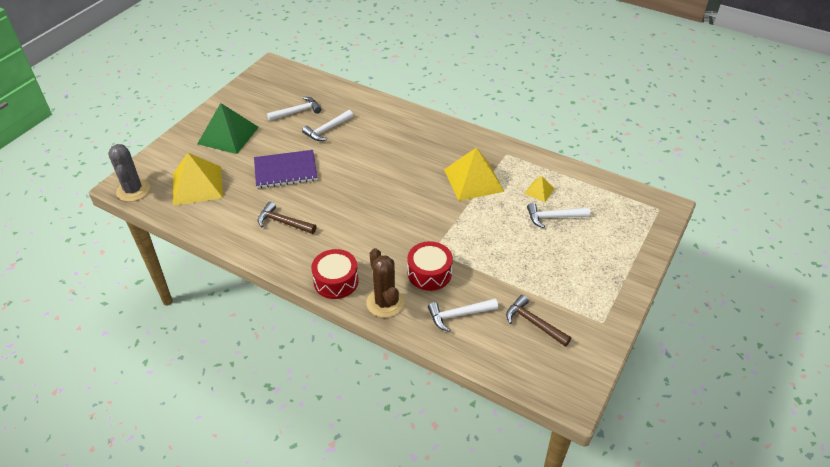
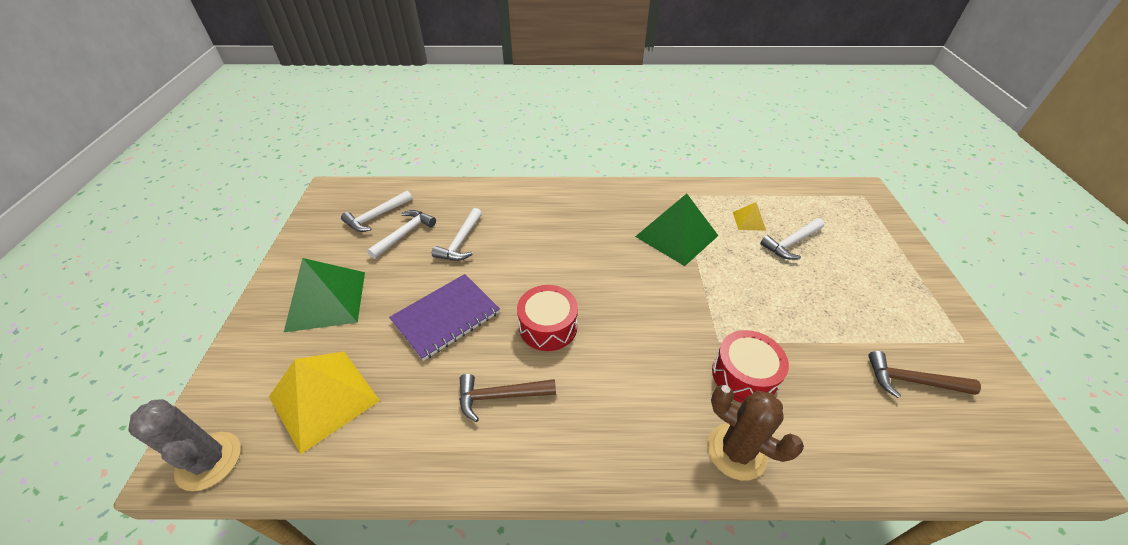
camera: 30 degrees left, 0 degrees up
red drum [311,249,359,299] -> red drum moved to [517,285,578,351]
white hammer [428,299,498,332] -> white hammer moved to [341,191,412,232]
yellow pyramid [444,148,505,201] -> green pyramid [635,193,718,266]

